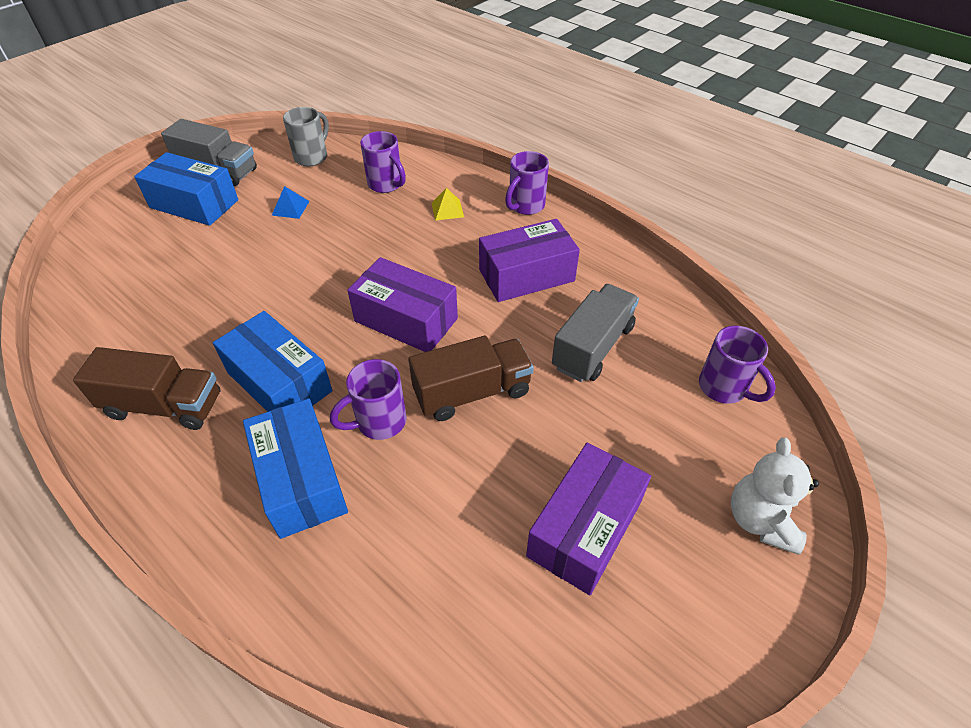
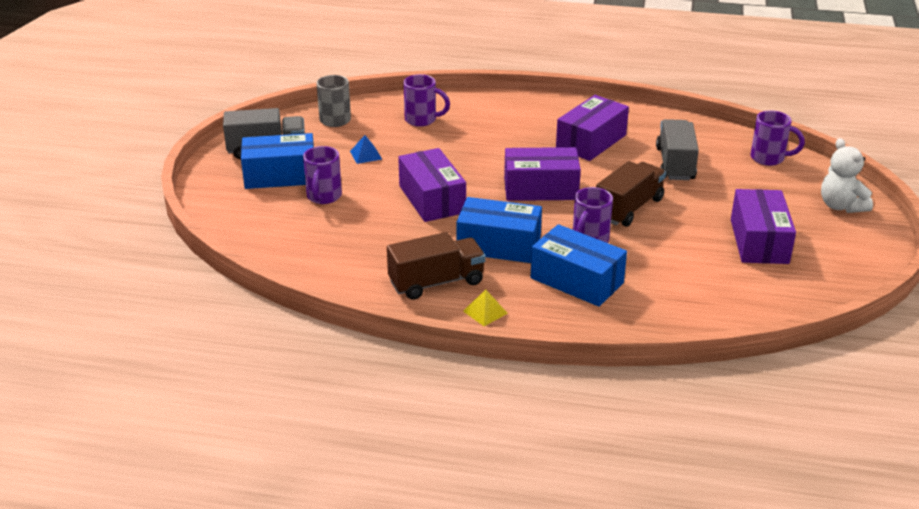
camera: 30 degrees left, 15 degrees down
yellow pyramid [432,188,464,221] -> yellow pyramid moved to [463,289,508,326]
purple mug [505,151,549,215] -> purple mug moved to [303,146,342,204]
none -> purple box [398,148,466,222]

